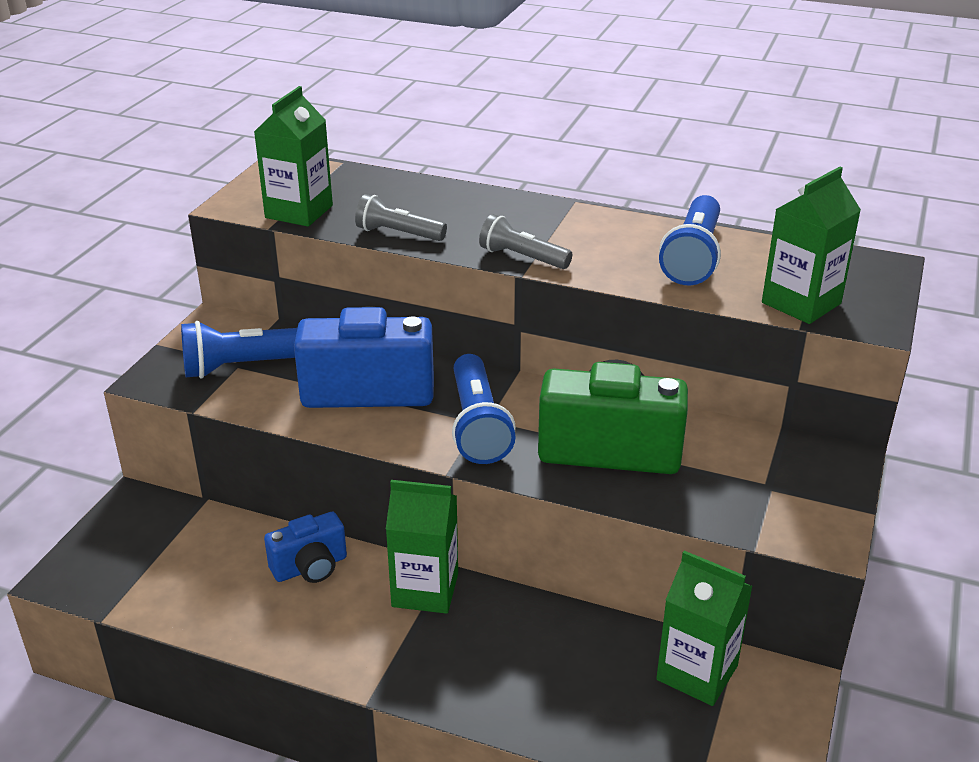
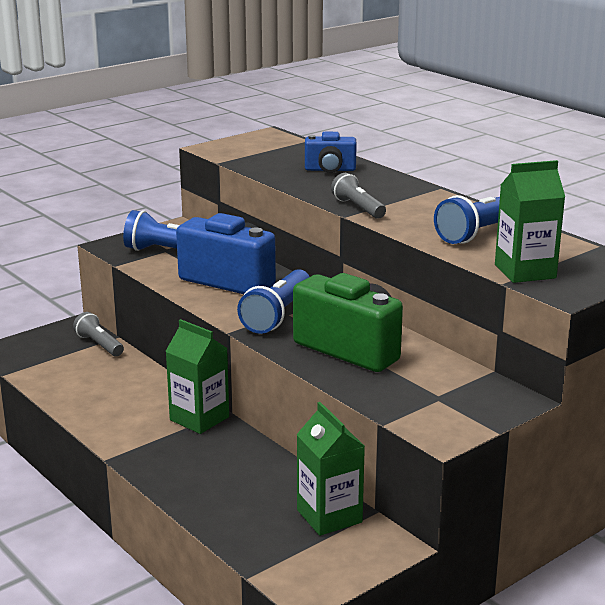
camera: 30 degrees right, 10 degrees down
green carton [254,86,333,227] -> none
blue camera [264,512,347,583] -> blue camera moved to [305,132,357,173]
grey flashlight [355,194,447,241] -> grey flashlight moved to [73,312,124,356]

